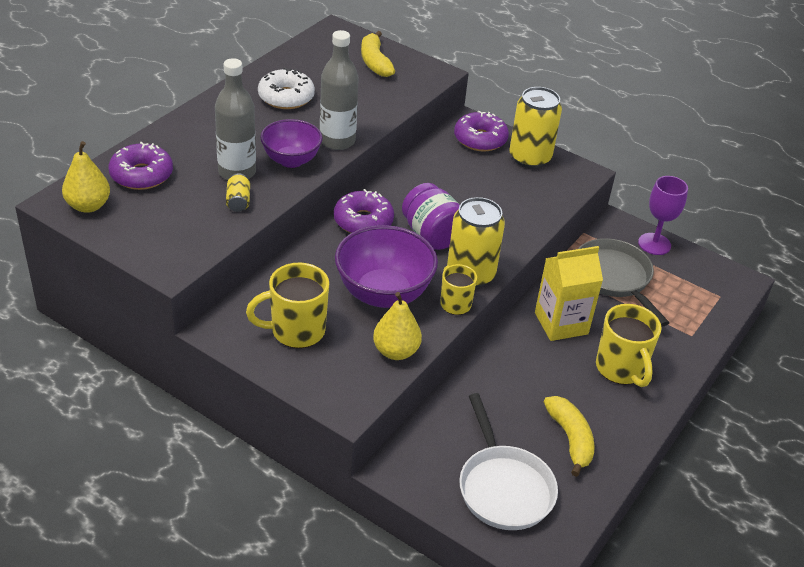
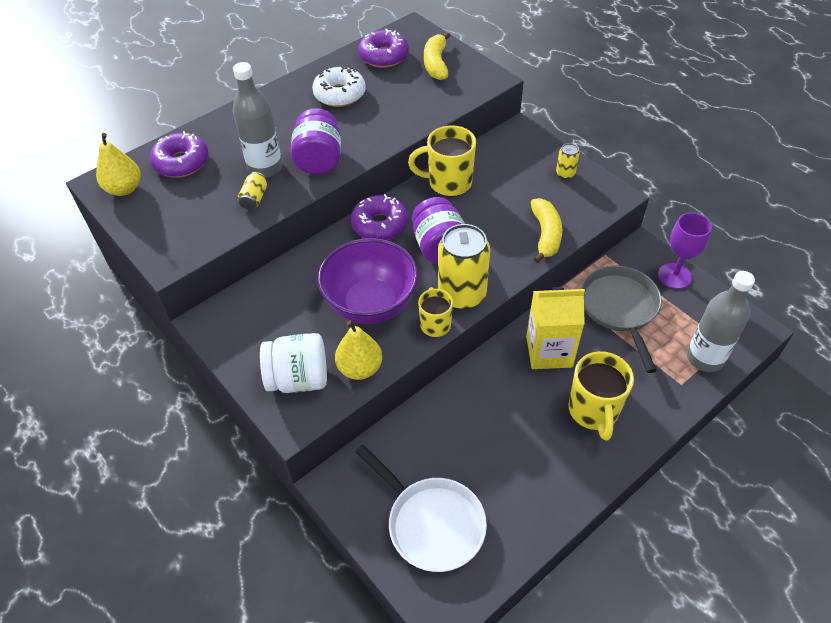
camera: 20 degrees right, 10 degrees up
yellow mug [246,263,329,348] -> yellow mug moved to [408,125,476,197]
purple bowl [260,119,323,168] -> purple jar [291,108,341,175]
grey bottle [320,30,359,150] -> grey bottle moved to [687,271,755,372]
purple donut [454,110,509,152] -> purple donut moved to [358,28,409,68]
white pan [459,393,558,530] -> white pan turned 45 degrees counterclockwise [355,445,487,572]
yellow can [509,87,562,168] -> yellow can [556,143,580,179], size x0.46
yellow banana [543,396,594,477] -> yellow banana moved to [531,198,562,263]
none -> white jar [260,333,327,393]

